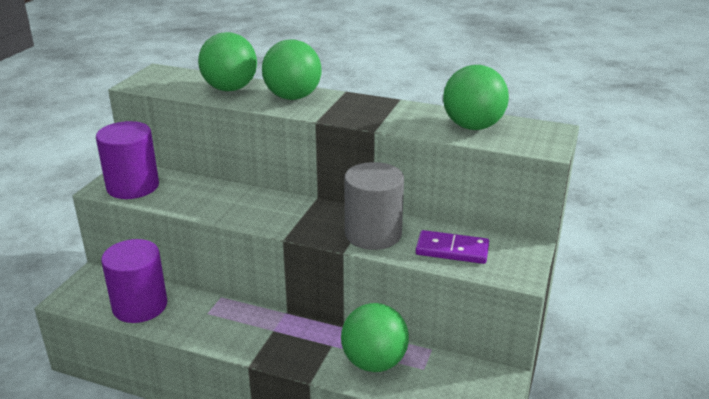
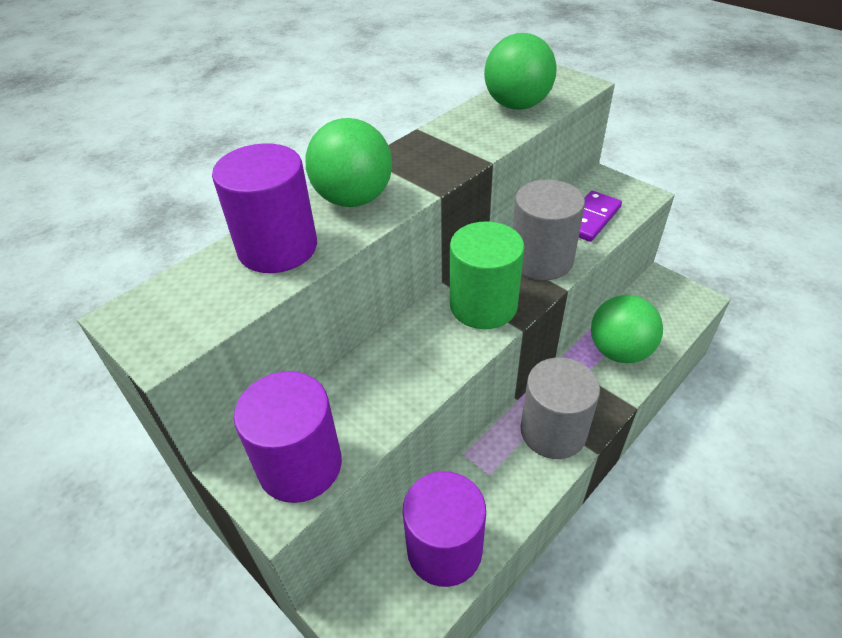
camera: 65 degrees left, 15 degrees up
green ball [198,32,257,91] -> purple cylinder [212,143,317,273]
none -> green cylinder [450,221,525,329]
none -> grey cylinder [521,357,600,459]

